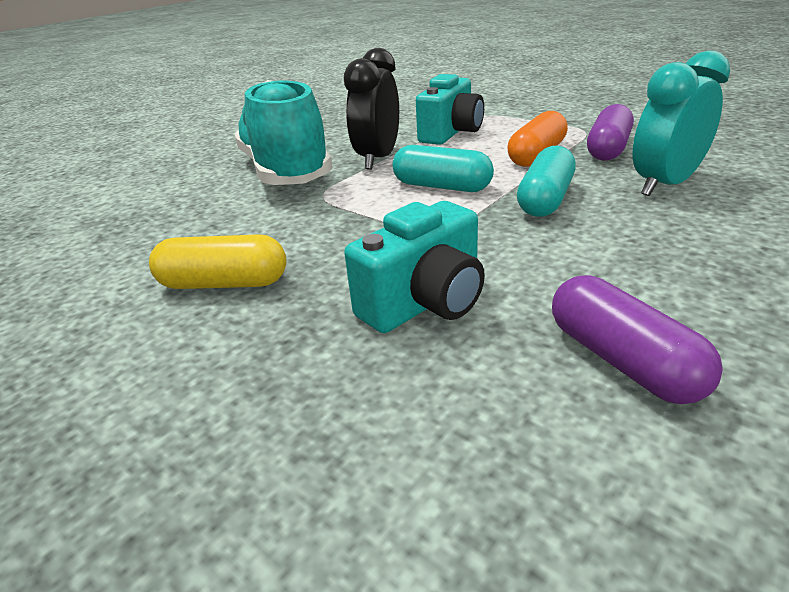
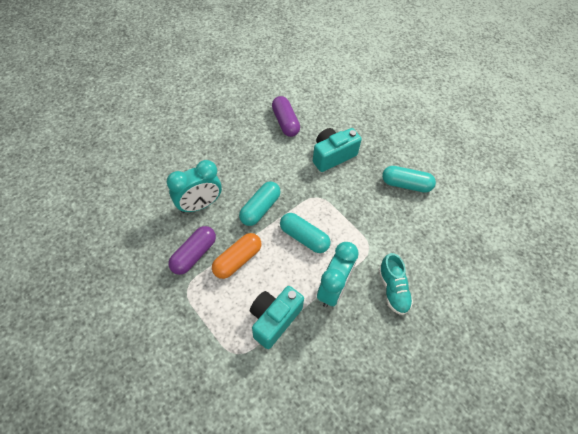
camera: 175 degrees left, 25 degrees up
yellow capsule [149,234,287,289] -> turquoise capsule [382,166,436,193]
turquoise shoe [235,80,333,185] -> turquoise shoe [378,253,413,315], size x0.51
black clock [344,48,399,170] -> turquoise clock [317,242,359,307]

